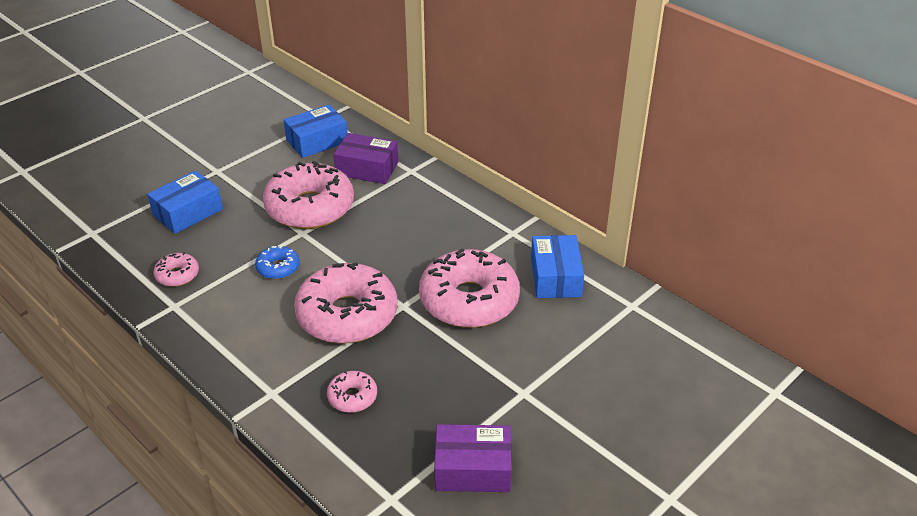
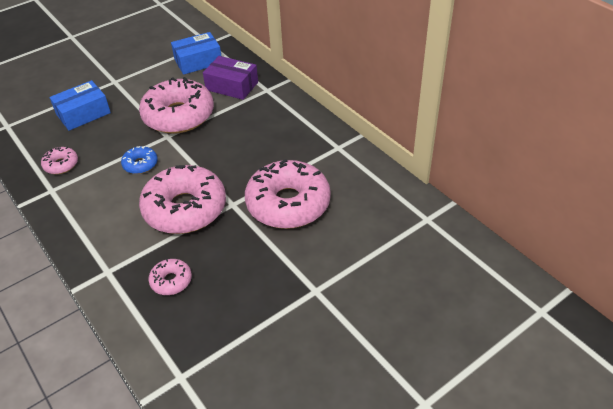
camera: 10 degrees right, 5 degrees up
purple box [434,424,512,492] -> none
blue box [531,235,584,298] -> none

